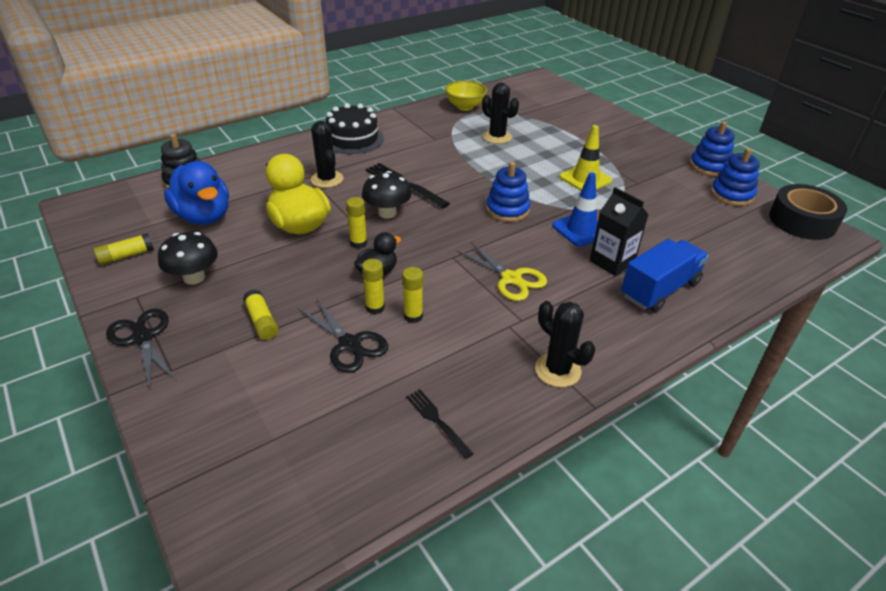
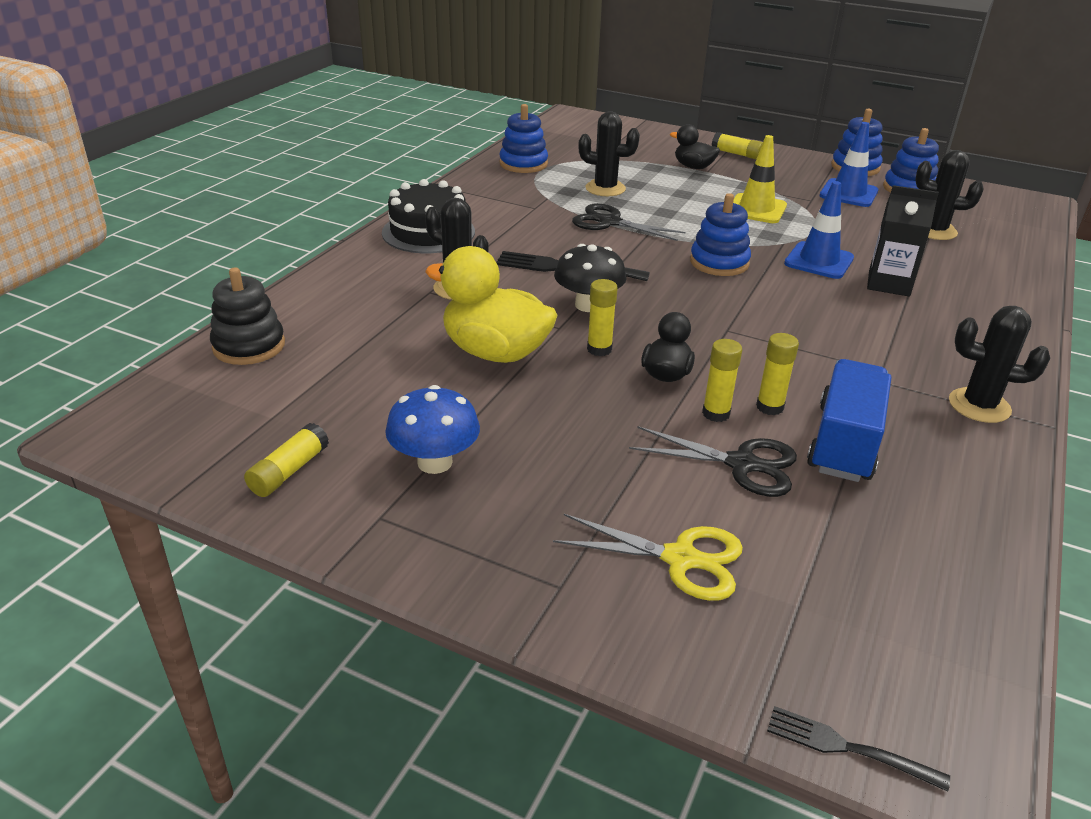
camera: 30 degrees left, 5 degrees down
black scissors [106,309,177,391] -> black scissors moved to [572,203,686,241]
black mushroom [158,232,218,285] -> blue mushroom [385,385,480,474]
blue duck [164,161,229,225] -> none
yellow glue stick [243,289,278,340] -> yellow glue stick moved to [712,132,763,159]
black fork [406,389,474,459] -> black fork moved to [767,706,950,792]
yellow bowl [445,80,487,111] -> blue stacking toy [500,104,548,173]
yellow scissors [457,242,547,301] -> yellow scissors moved to [553,514,743,601]
blue truck [621,239,709,312] -> blue truck moved to [807,359,891,482]
black tape [769,184,847,240] -> none
none -> black duck [670,124,720,169]
none -> blue traffic cone [819,122,878,207]
none -> black cactus [916,150,984,240]

